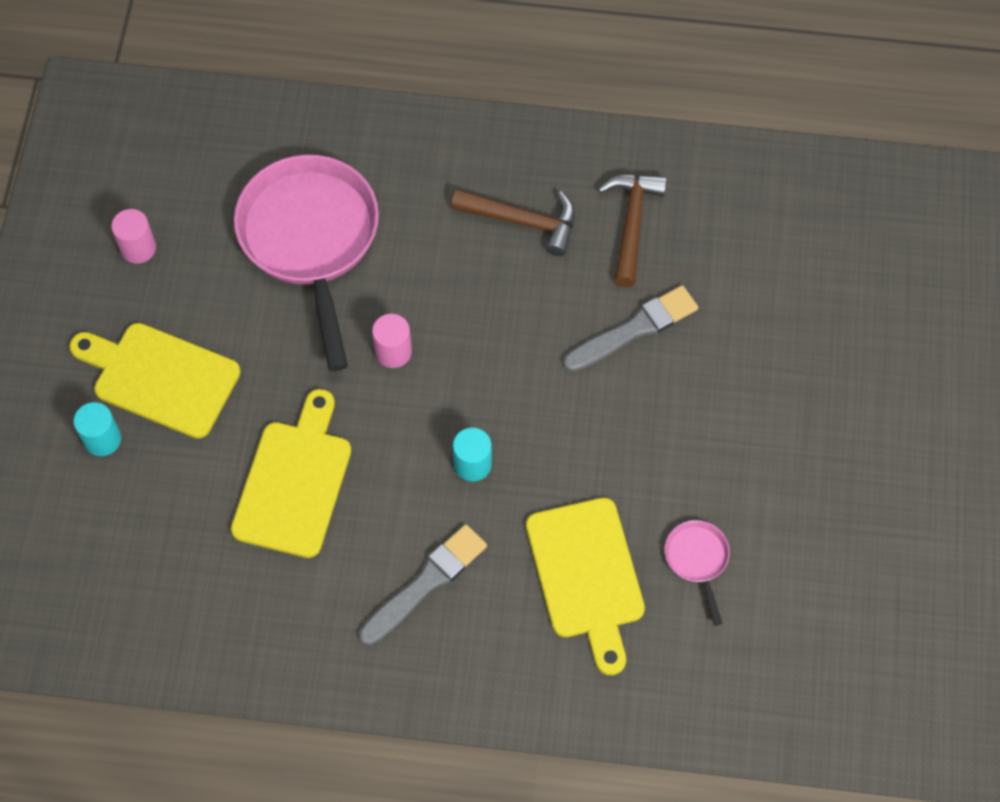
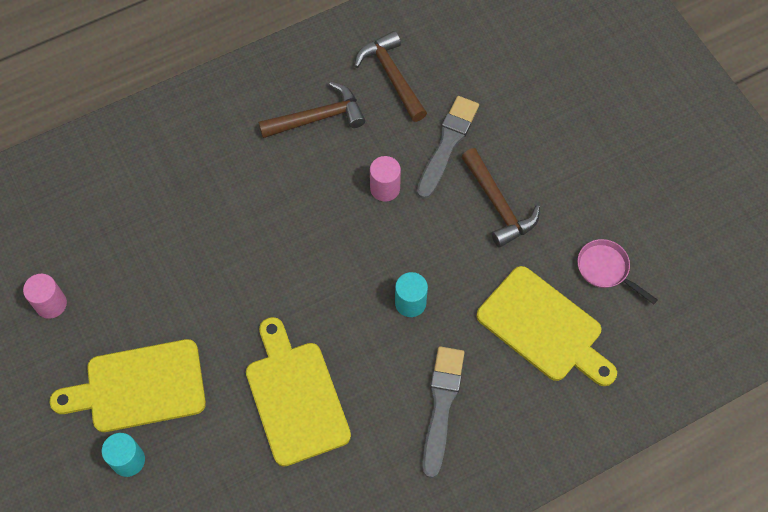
camera: 35 degrees left, 0 degrees up
pink pan [234,155,379,371] -> none
pink cylinder [372,314,412,368] -> pink cylinder moved to [370,156,401,202]
none -> brown hammer [461,148,540,248]

